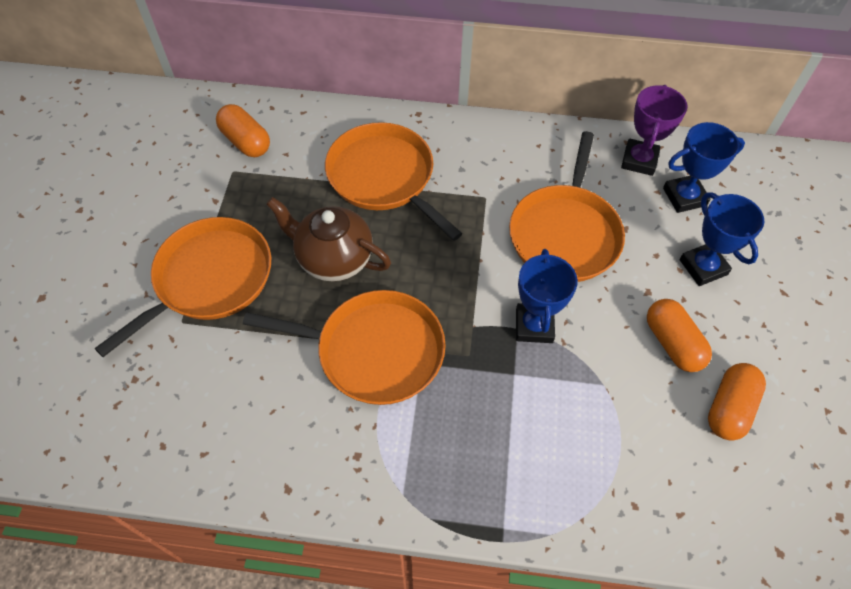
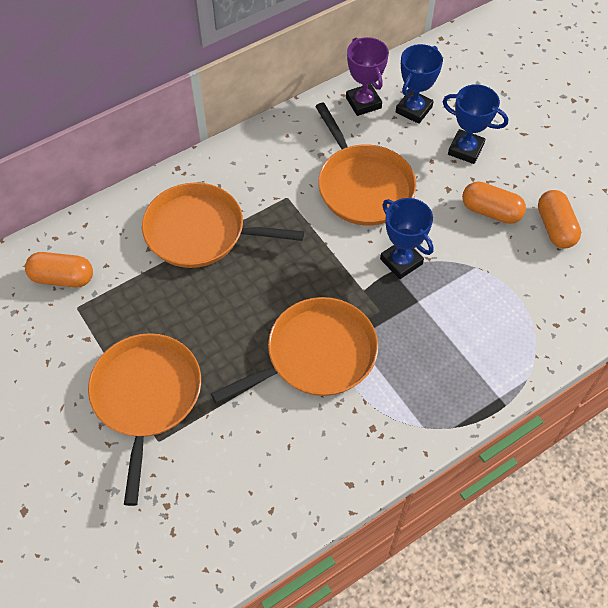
camera: 40 degrees left, 0 degrees up
brown teapot [266,197,391,281] -> none

